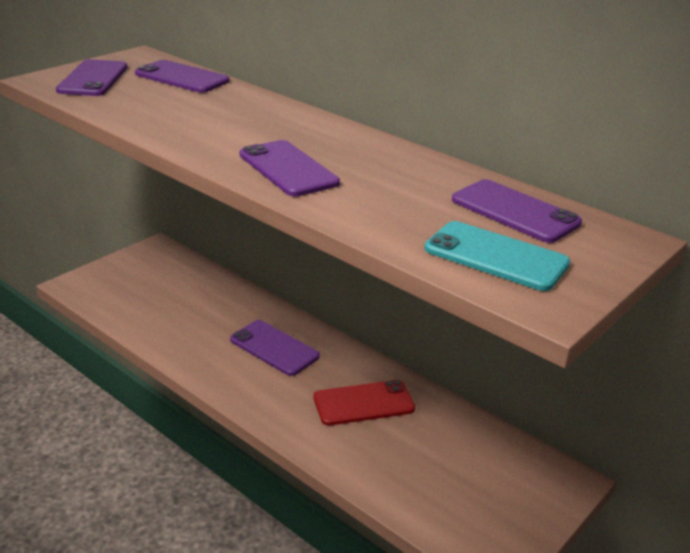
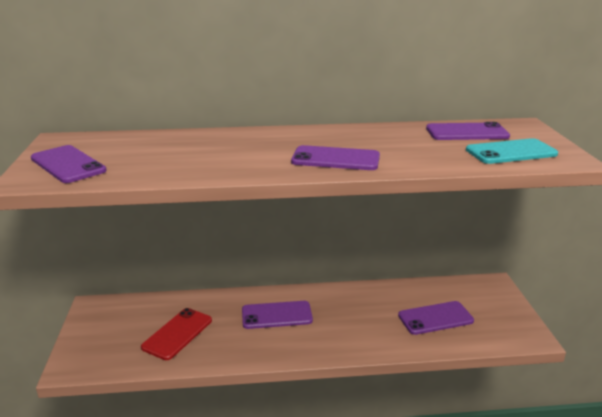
camera: 45 degrees left, 5 degrees down
purple phone [135,60,229,93] -> purple phone moved to [398,301,474,335]
red phone [313,380,415,426] -> red phone moved to [141,308,212,360]

